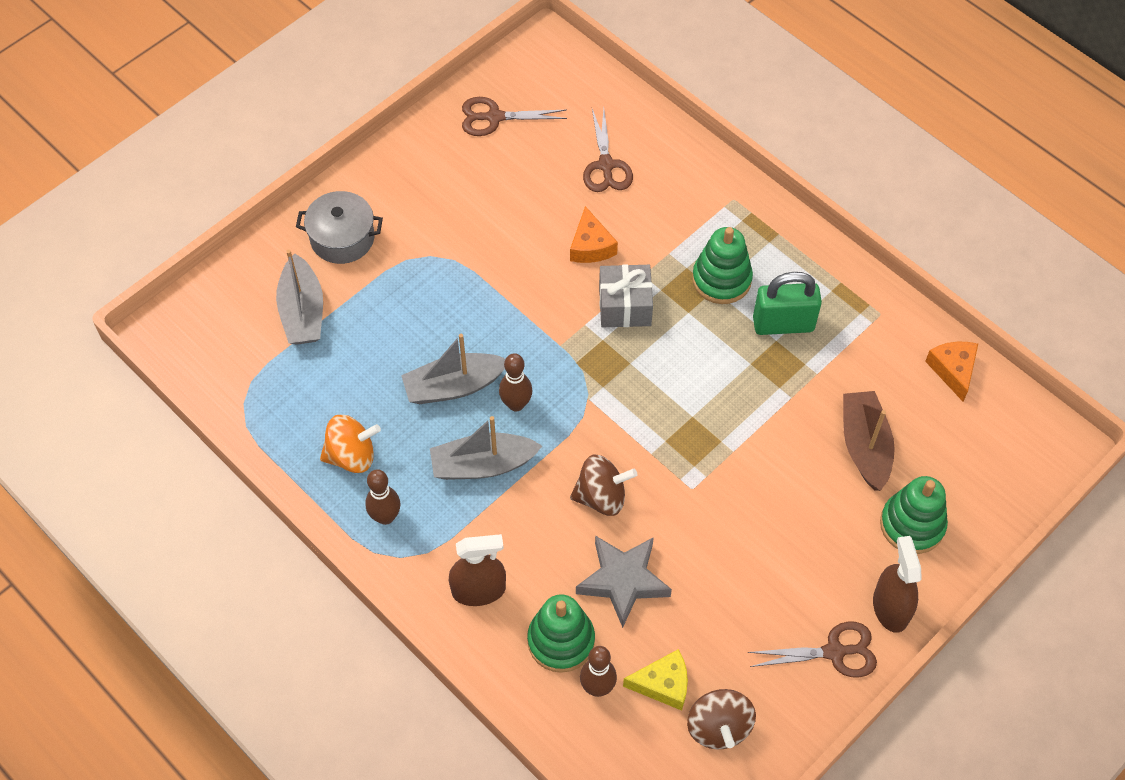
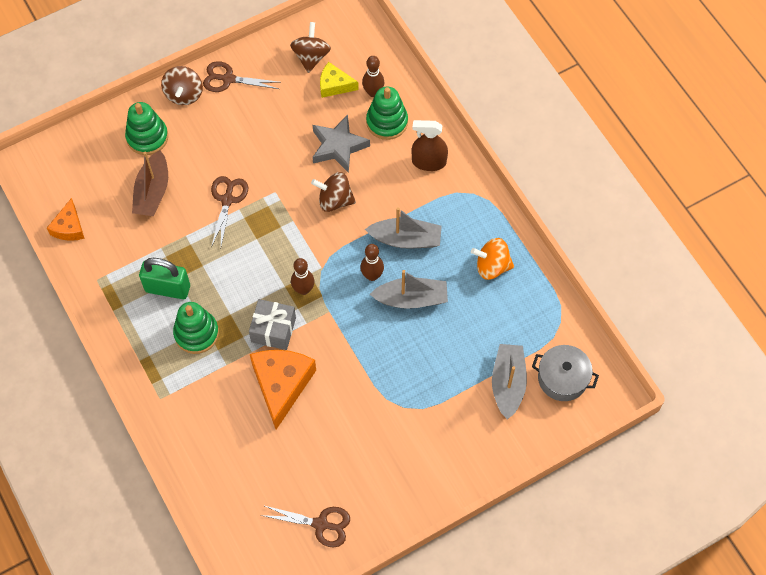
camera: 165 degrees left, 5 degrees up
grey pot [296,191,383,264] -> grey pot moved to [532,345,599,401]
brown bowling pin [365,469,400,525] -> brown bowling pin moved to [291,258,315,295]
orange cheese [570,206,618,263] -> orange cheese [250,350,316,429], size x1.76
brown scissors [583,108,633,192] -> brown scissors moved to [211,176,248,248]
brown spray bottle [873,536,922,633] -> brown spinning top [161,66,203,105]

